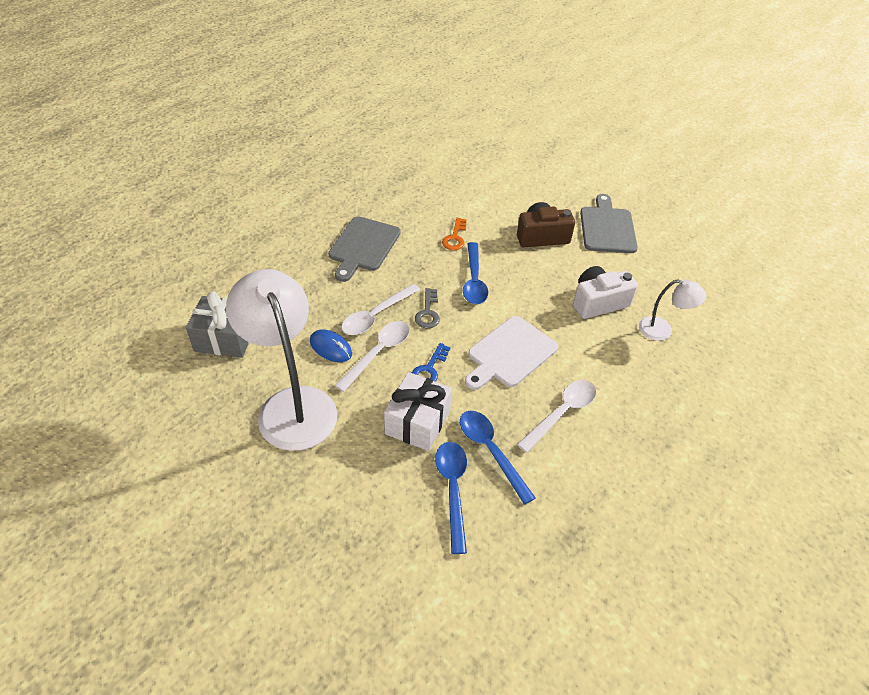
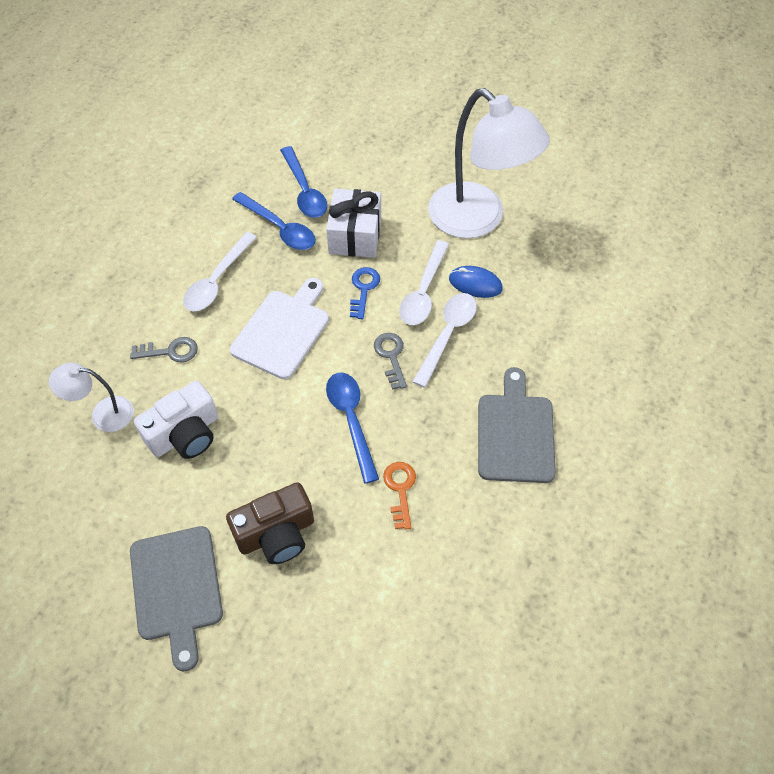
camera: 165 degrees right, 10 degrees up
grey gift [186,291,250,358] -> none
none -> grey key [130,337,198,362]

